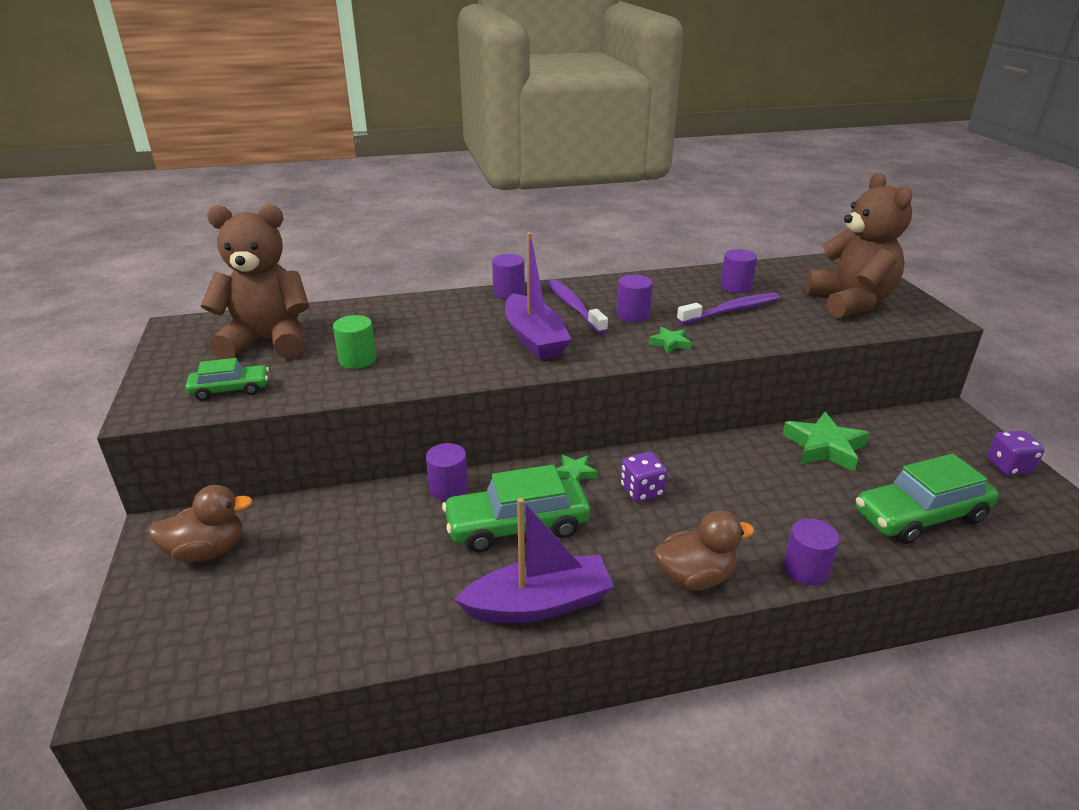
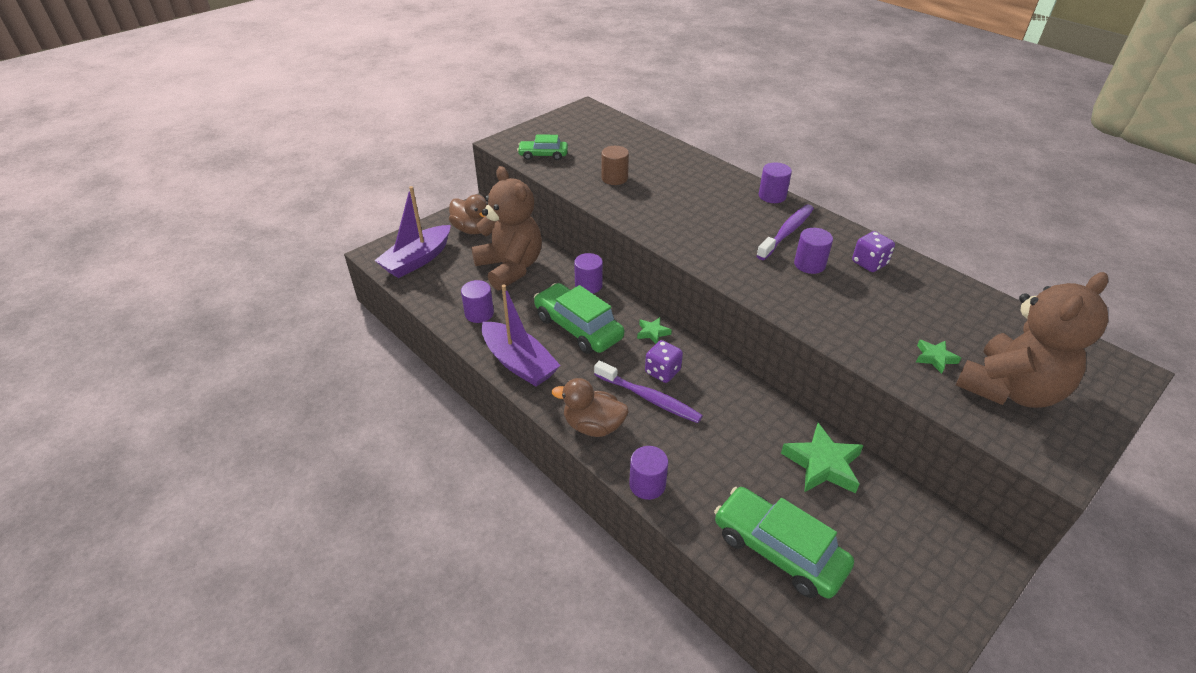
camera: 60 degrees right, 10 degrees up
green car [185,358,269,401] -> green car turned 135 degrees clockwise [517,134,568,160]
brown teddy bear [200,204,309,359] -> brown teddy bear moved to [471,166,542,290]
green cylinder [333,315,376,369] -> brown cylinder [602,146,629,185]
purple boat [505,232,571,360] -> purple boat moved to [374,186,450,278]
green star [649,327,692,354] -> green star moved to [916,340,961,374]
brown duck [654,510,755,590] -> brown duck turned 150 degrees clockwise [552,378,629,437]
purple toothbrush [677,293,780,324] -> purple toothbrush moved to [594,361,703,423]
purple cylinder [720,249,757,293] -> purple cylinder moved to [461,280,494,323]
purple dice [987,430,1045,476] -> purple dice moved to [852,231,895,272]

